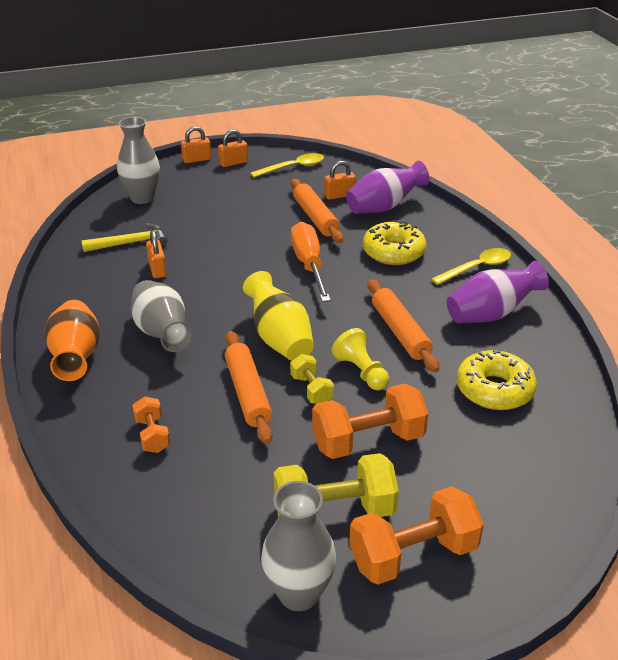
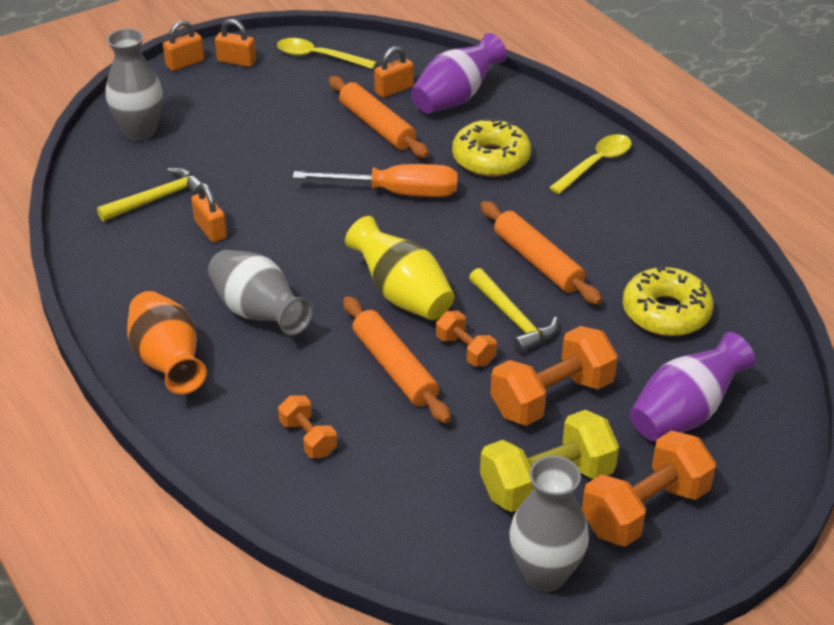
camera: 15 degrees left, 5 degrees up
orange padlock [218,130,248,167] -> orange padlock turned 60 degrees clockwise [215,19,256,67]
yellow spoon [250,153,324,177] -> yellow spoon turned 120 degrees counterclockwise [277,38,377,69]
yellow dumbbell [290,354,334,404] -> orange dumbbell [436,311,497,366]
orange screwdriver [291,222,331,302] -> orange screwdriver turned 120 degrees clockwise [293,164,458,197]
yellow pawn [332,328,389,390] -> yellow hammer [469,268,558,353]
purple vase [447,261,549,323] -> purple vase moved to [630,332,756,441]

